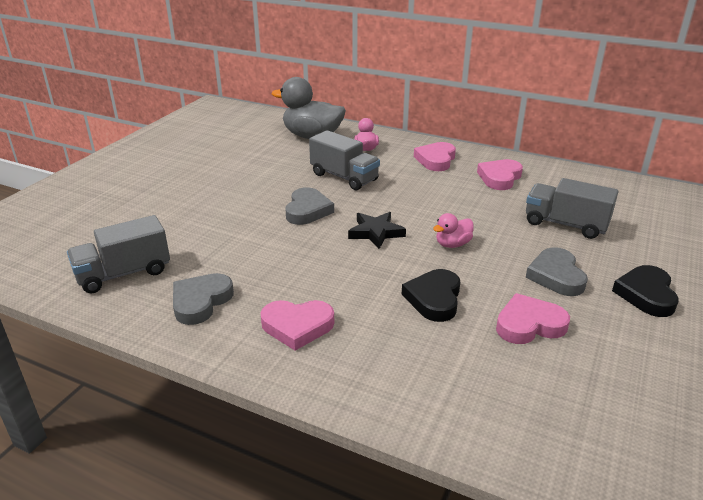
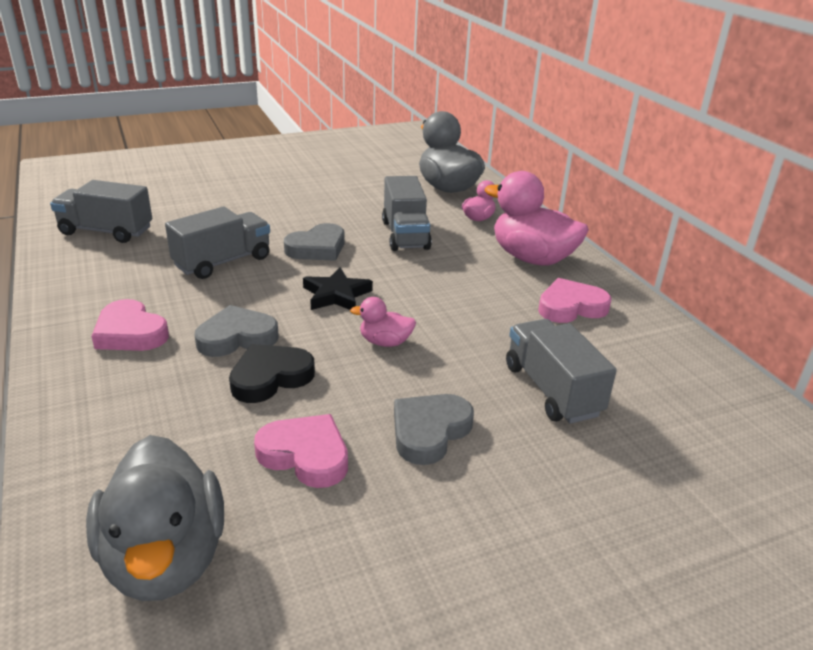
camera: 40 degrees right, 0 degrees up
grey heart [173,273,234,325] -> grey heart moved to [194,305,279,357]
pink heart [414,142,456,171] -> pink duck [485,171,589,266]
black heart [612,265,679,317] -> none
none -> grey duck [86,435,224,601]
none -> grey truck [165,207,270,279]

